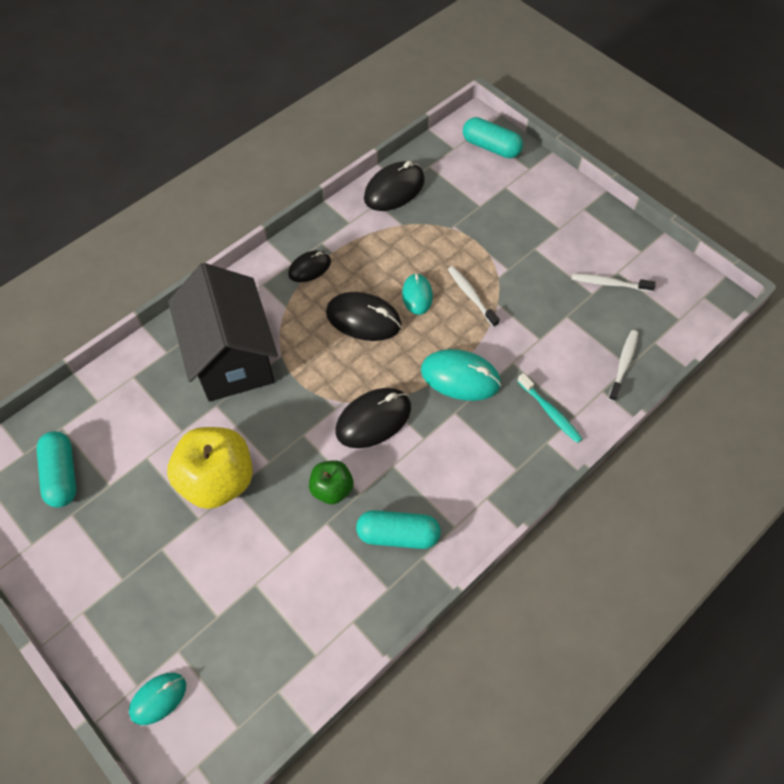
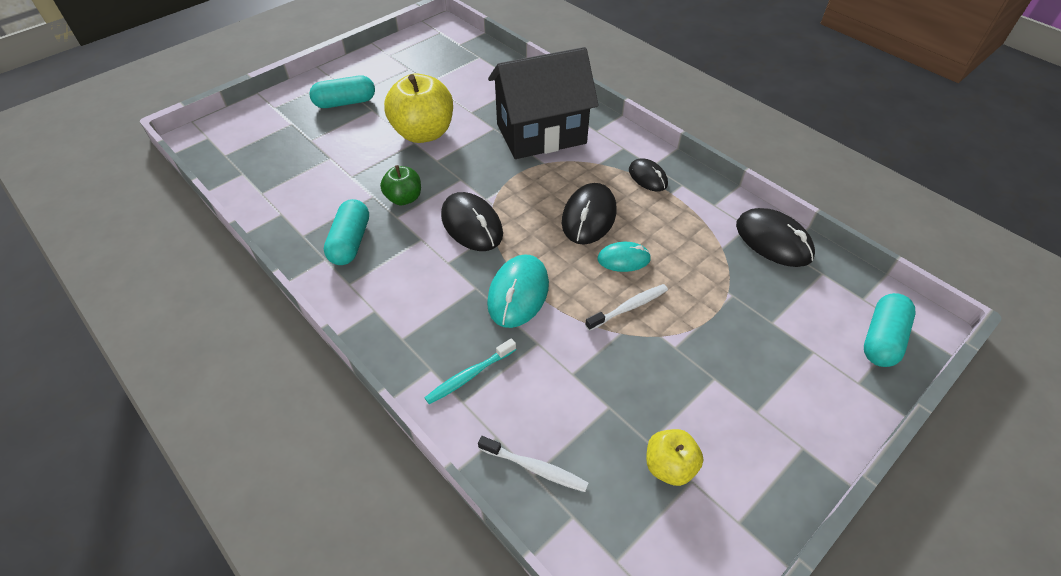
camera: 90 degrees right, 10 degrees down
turquoise capsule [37,431,76,507] -> turquoise capsule moved to [309,75,375,108]
turquoise mouse [129,673,186,725] -> none
white toothbrush [572,273,656,292] -> yellow apple [646,429,703,486]

